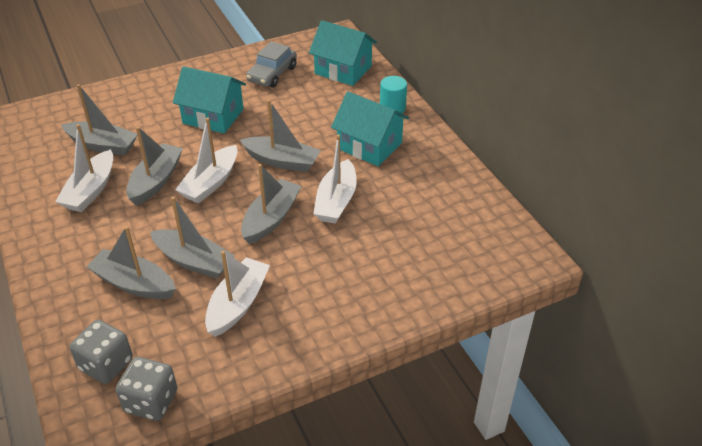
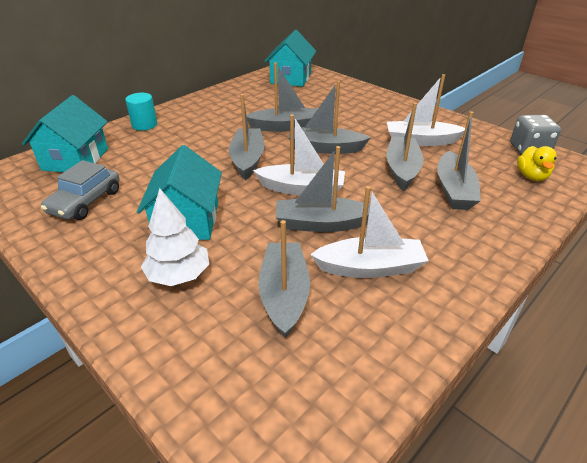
camera: 110 degrees left, 5 degrees down
grey dice [69,320,133,384] -> yellow duck [517,146,557,181]
grey car [246,41,297,88] -> grey car turned 105 degrees clockwise [41,160,119,220]
white boat [313,134,357,224] -> grey boat [246,63,317,132]
turquoise house [331,91,409,166] -> turquoise house moved to [264,30,316,87]
none -> white tree [141,188,209,286]

